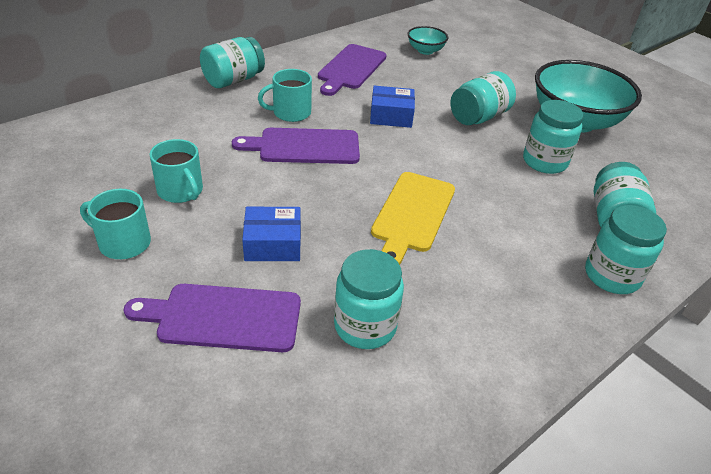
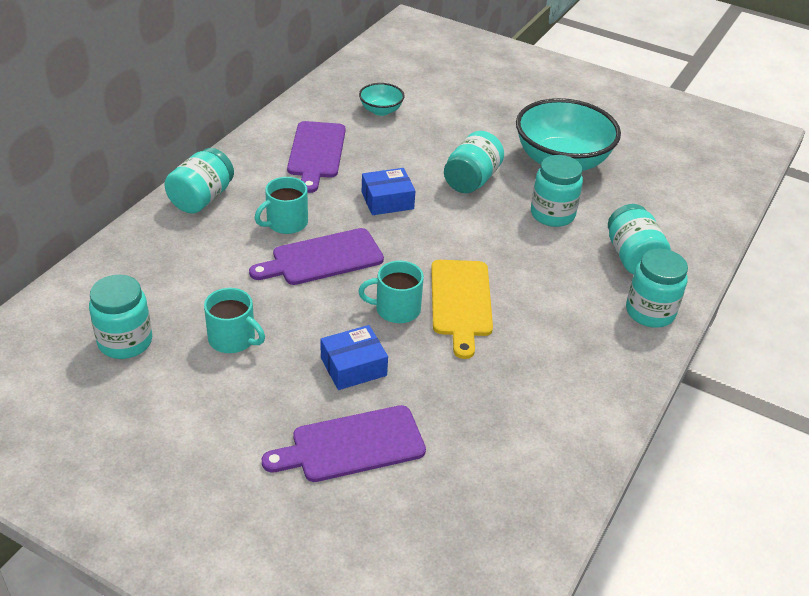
camera: 20 degrees left, 0 degrees up
turquoise mug [80,189,151,259] -> turquoise mug moved to [358,261,424,323]
turquoise jar [334,249,404,349] -> turquoise jar moved to [89,275,152,359]

